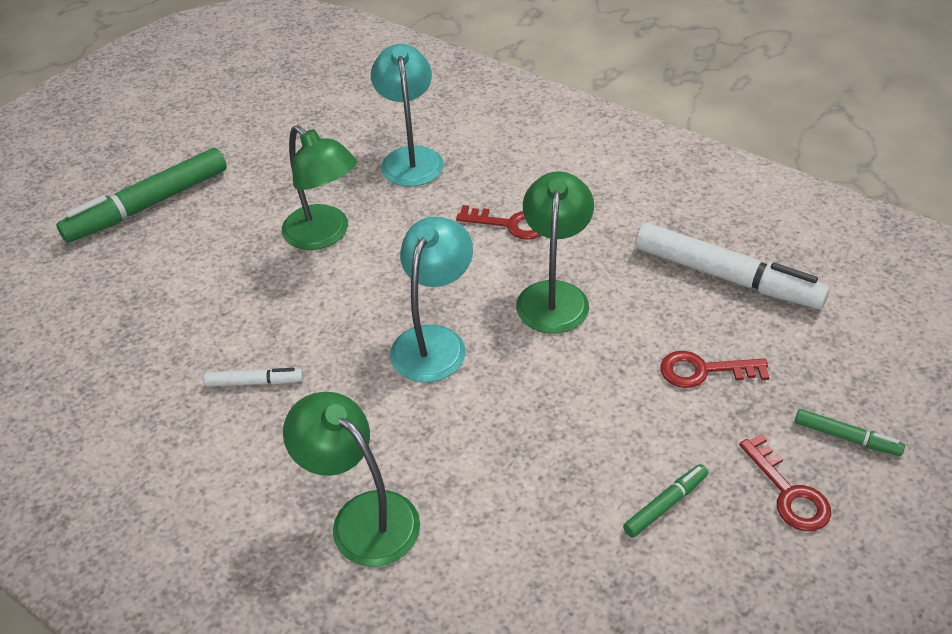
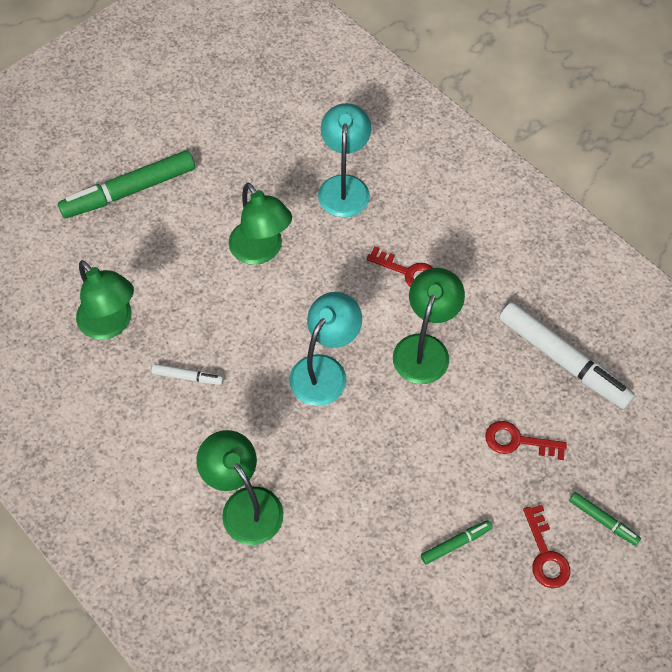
camera: 10 degrees right, 15 degrees up
none -> green lamp [76,260,134,340]

